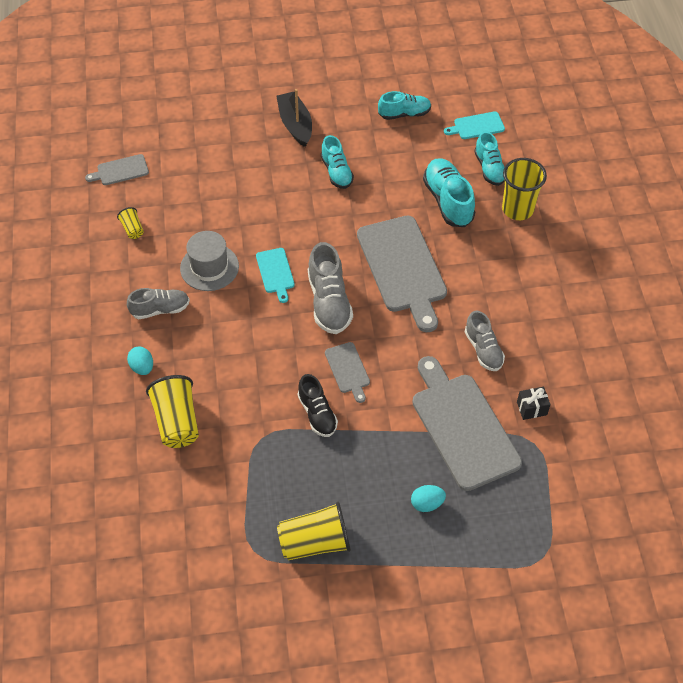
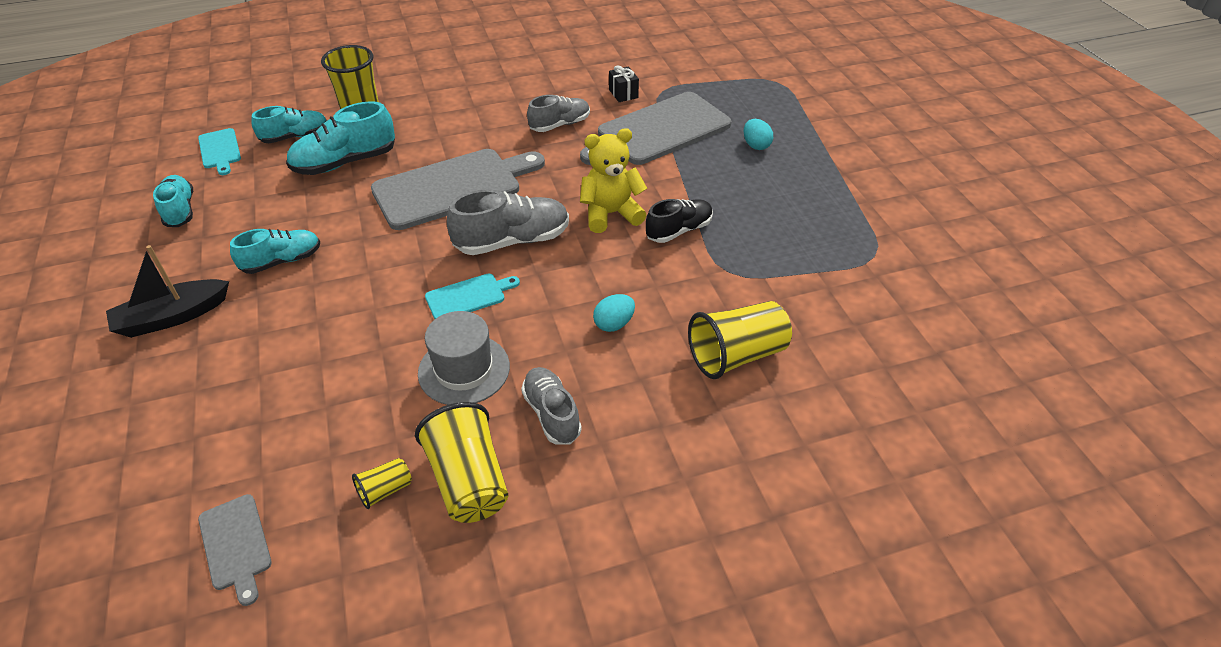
camera: 100 degrees left, 10 degrees down
turquoise egg [127,347,153,375] -> turquoise egg moved to [593,294,635,332]
yellow cup [277,502,351,560] -> yellow cup moved to [415,402,508,523]
grey cutting board [325,342,370,403] -> yellow teddy bear [580,128,647,233]

